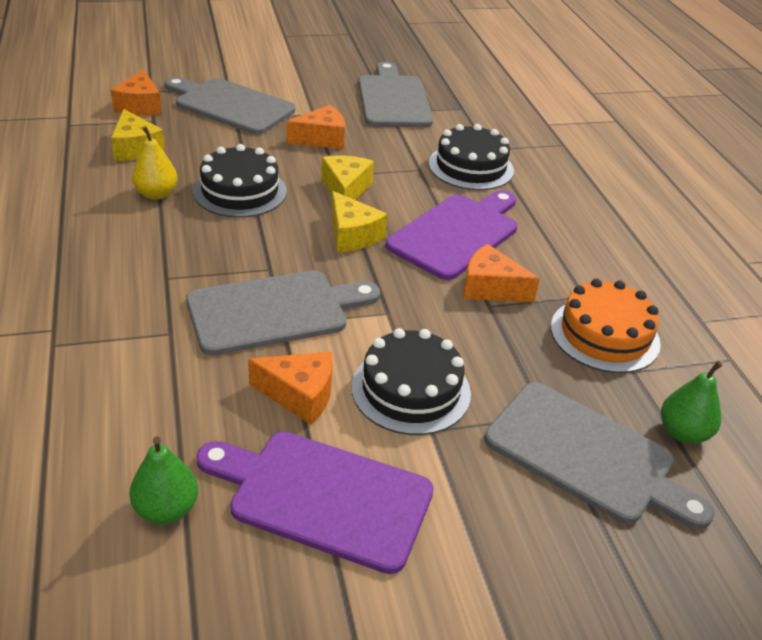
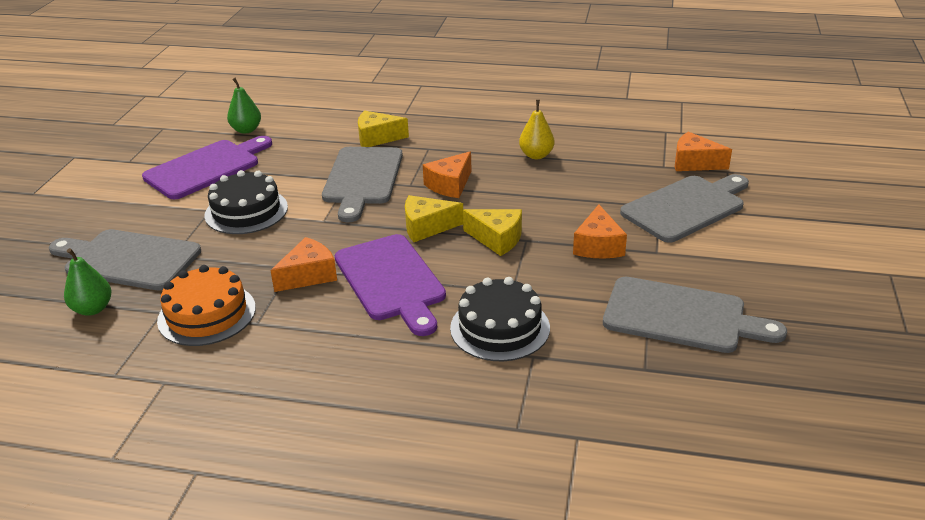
camera: 120 degrees right, 5 degrees down
yellow cheese [111,109,165,161] -> yellow cheese moved to [358,110,409,147]
black cake [193,144,287,218] -> none
orange cheese [248,351,333,425] -> orange cheese moved to [423,152,472,198]
grey cutting board [484,382,715,529] -> grey cutting board turned 45 degrees clockwise [49,229,201,290]

